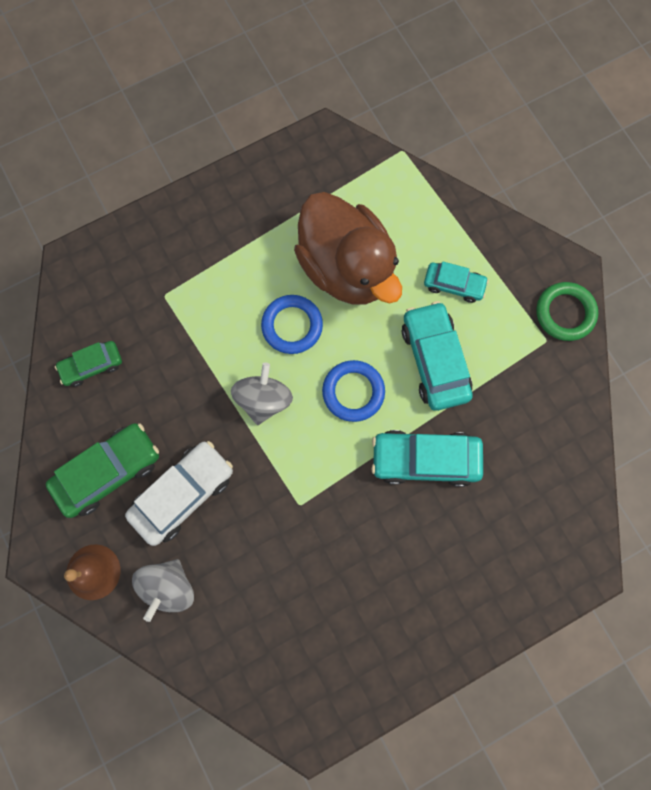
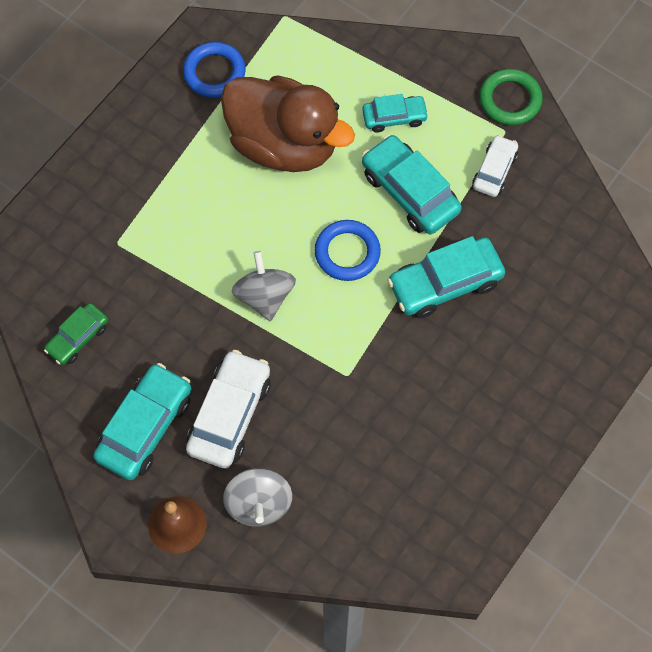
camera: 25 degrees left, 10 degrees down
green car [46,423,159,518] -> turquoise car [93,363,191,480]
blue ring [261,295,323,354] -> blue ring moved to [183,42,246,98]
none -> white car [473,135,518,197]

